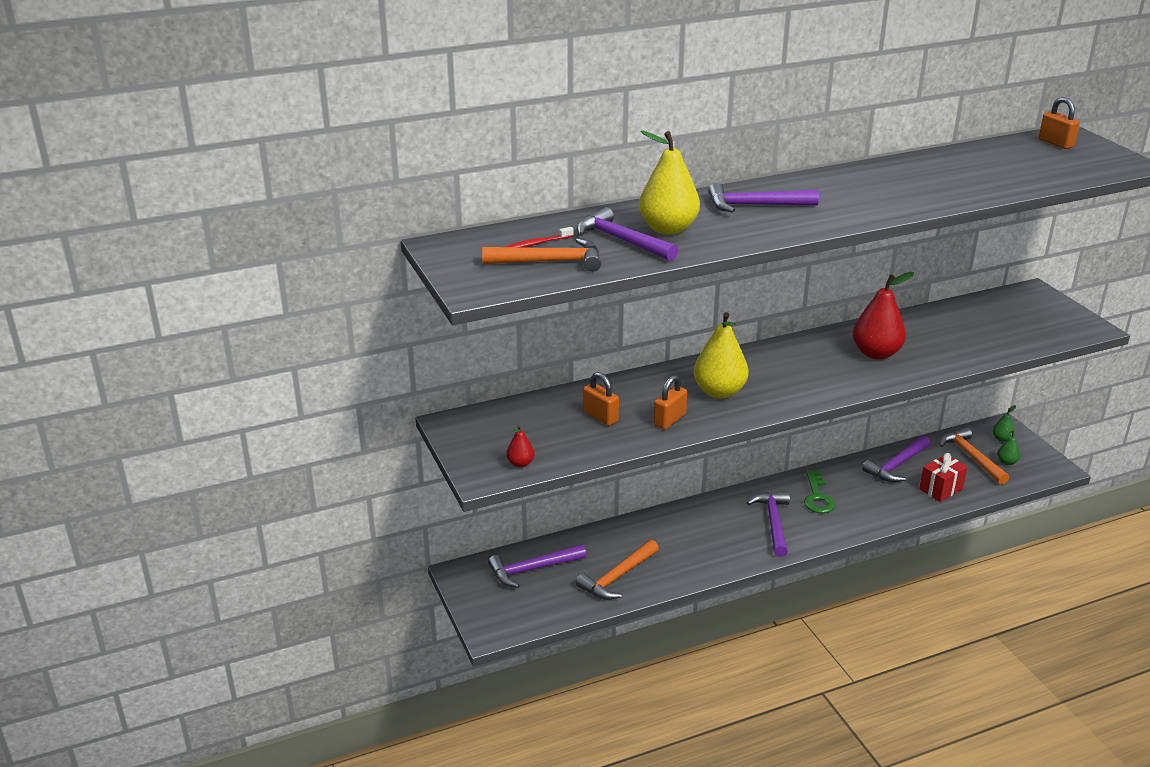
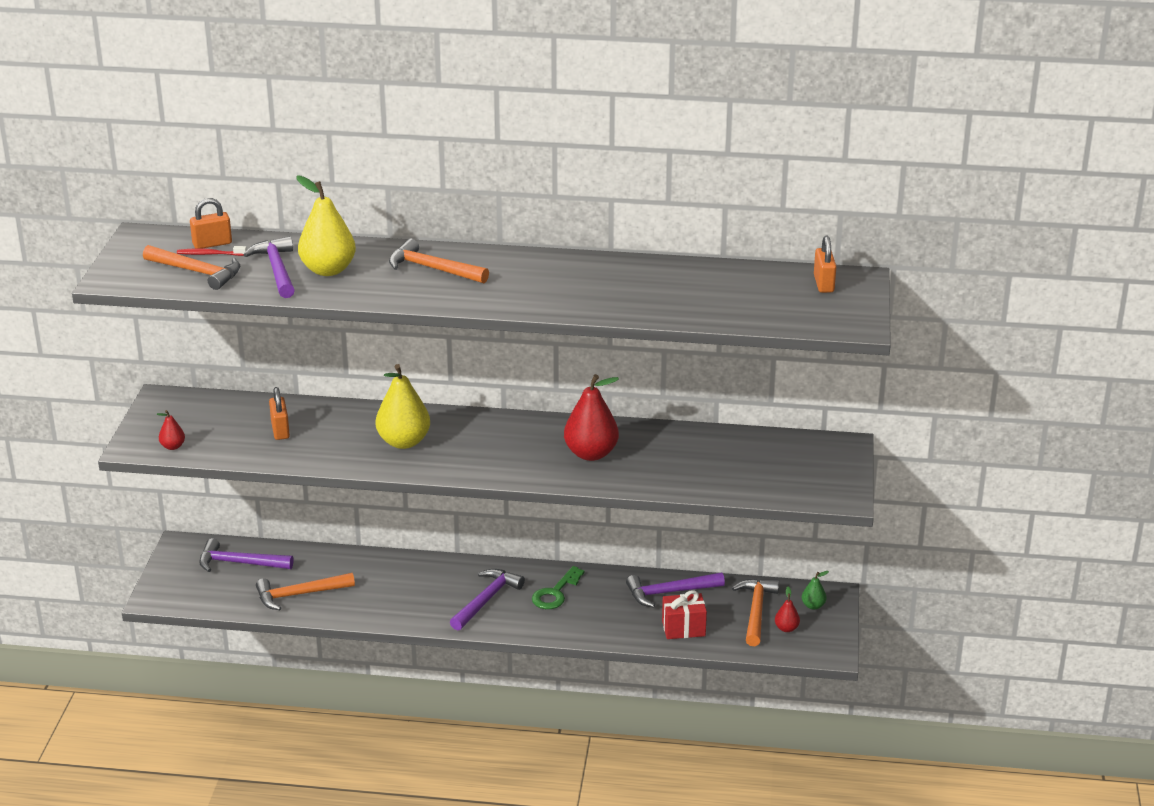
camera: 30 degrees right, 0 degrees up
orange padlock [653,375,687,429] -> orange padlock moved to [190,198,232,249]
purple hammer [708,183,819,213] -> orange hammer [389,239,489,283]
green pear [997,426,1020,465] -> red pear [775,587,800,632]

